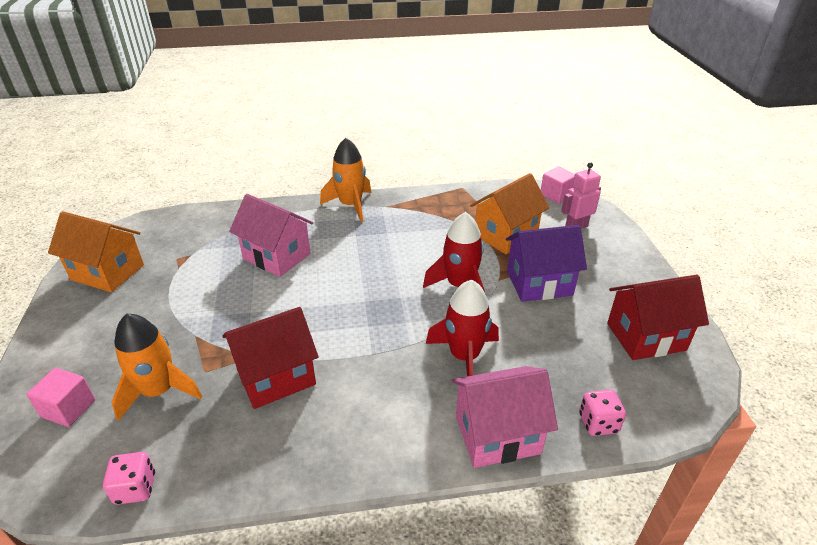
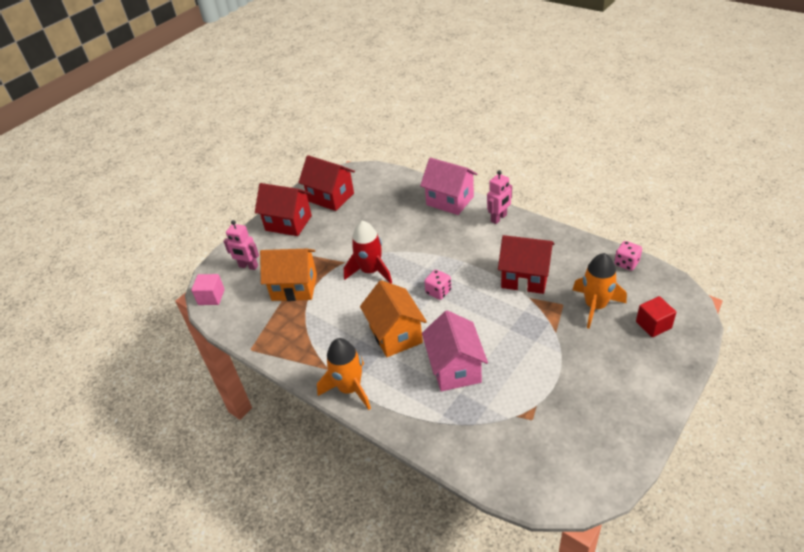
camera: 130 degrees left, 5 degrees up
pink cube [26,368,95,427] -> red cube [636,296,677,337]
orange house [48,211,144,292] -> orange house moved to [360,280,427,357]
red rocket [426,280,499,376] -> none
purple house [506,225,587,302] -> none
pink dice [579,389,626,436] -> pink dice moved to [424,270,451,300]
none -> red house [255,183,312,236]
none -> pink robot [487,170,512,224]

